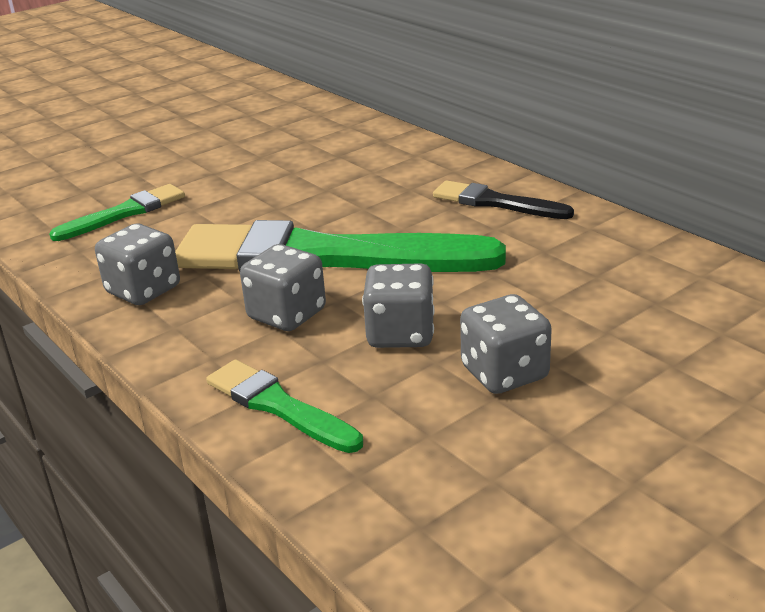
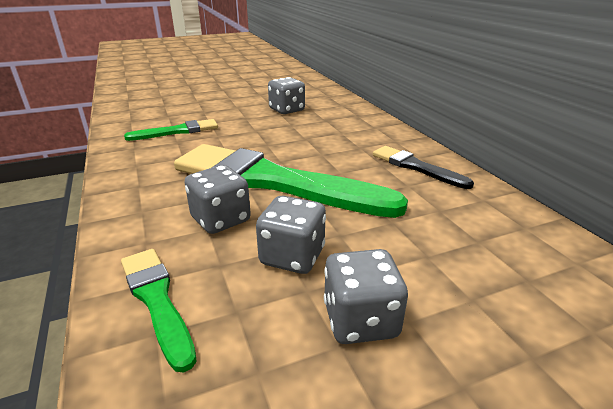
camera: 15 degrees right, 0 degrees up
grey dice [95,223,180,305] -> grey dice moved to [268,77,305,114]

